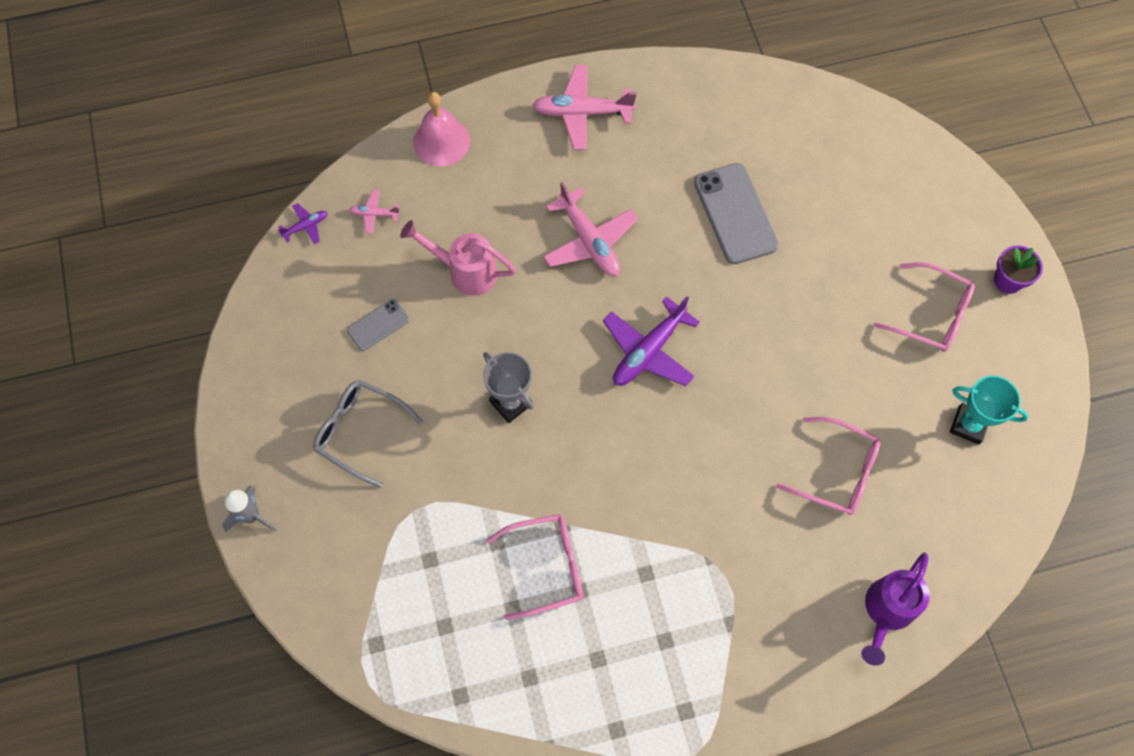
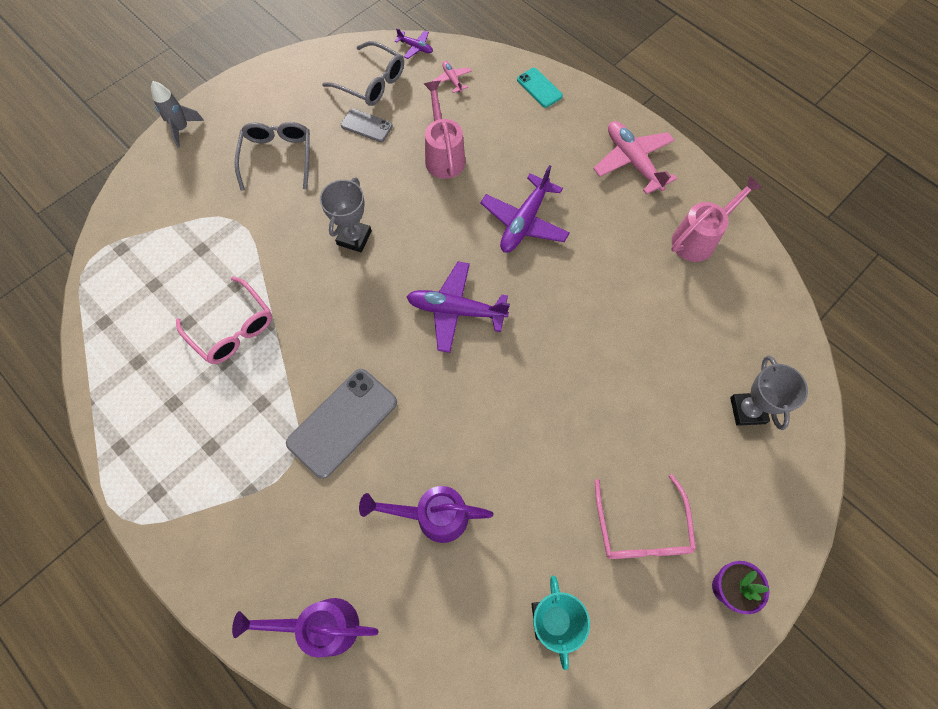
camera: 60 degrees right, 0 degrees up
pink bell [413,92,470,166] -> turquoise phone [517,68,563,108]
pink plane [543,182,638,276] -> purple plane [480,165,570,253]
grey phone [694,163,779,264] -> grey phone moved to [286,369,397,479]
pink glasses [777,417,881,515] -> purple watering can [359,486,493,543]
none -> grey glasses [322,41,404,106]
none -> pink watering can [671,175,763,262]
none -> grey trophy [730,355,808,430]

